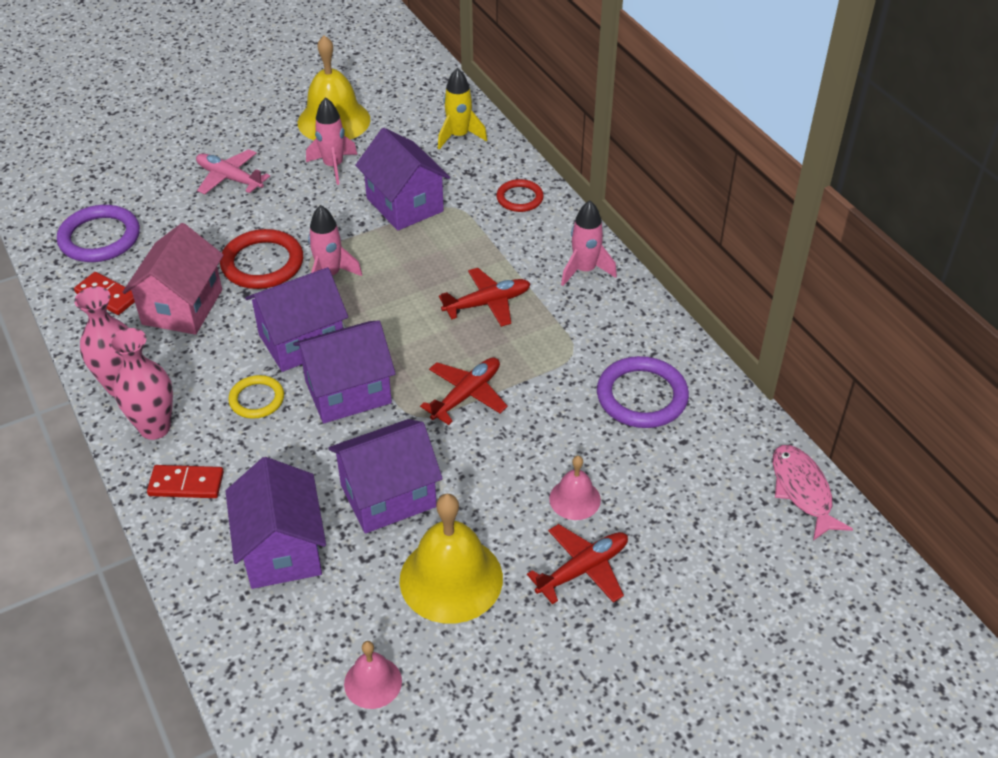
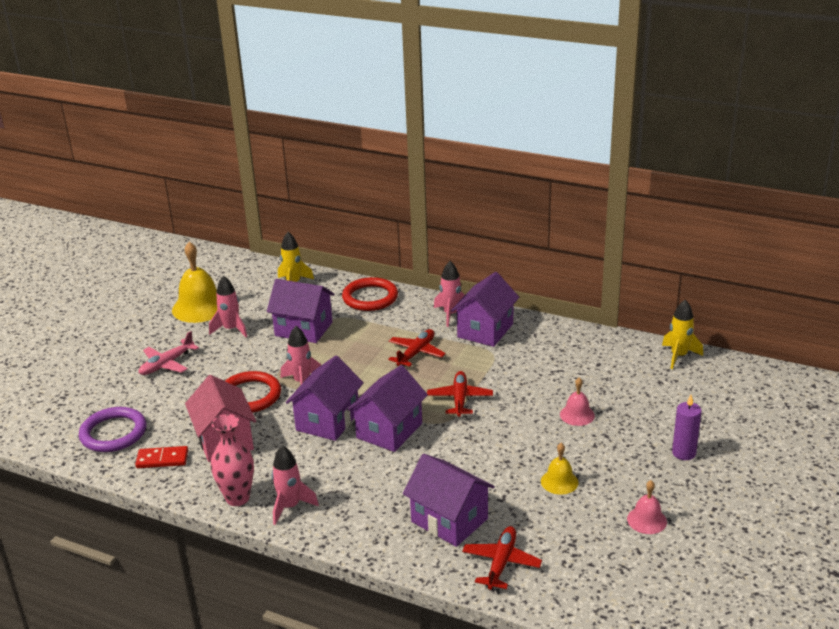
camera: 35 degrees left, 15 degrees down
pink vase [109,328,173,440] -> pink rocket [272,445,319,525]
red domino [147,465,224,498] -> none
pink plane [196,149,270,194] -> pink plane turned 45 degrees counterclockwise [139,331,199,375]
yellow ring [228,375,284,419] -> none
purple house [328,419,443,534] -> purple house moved to [451,272,519,347]
pink bell [344,641,402,709] -> pink bell moved to [627,480,667,534]
yellow bell [400,494,503,624] -> yellow bell [541,443,579,494], size x0.52
red ring [496,179,544,212] -> red ring [342,277,398,311], size x1.66
red plane [527,524,628,604] -> red plane moved to [462,526,542,590]
purple ring [597,356,689,428] -> none
pink fish [773,445,853,541] -> yellow rocket [662,300,703,369]
none -> purple candle [672,395,702,460]

